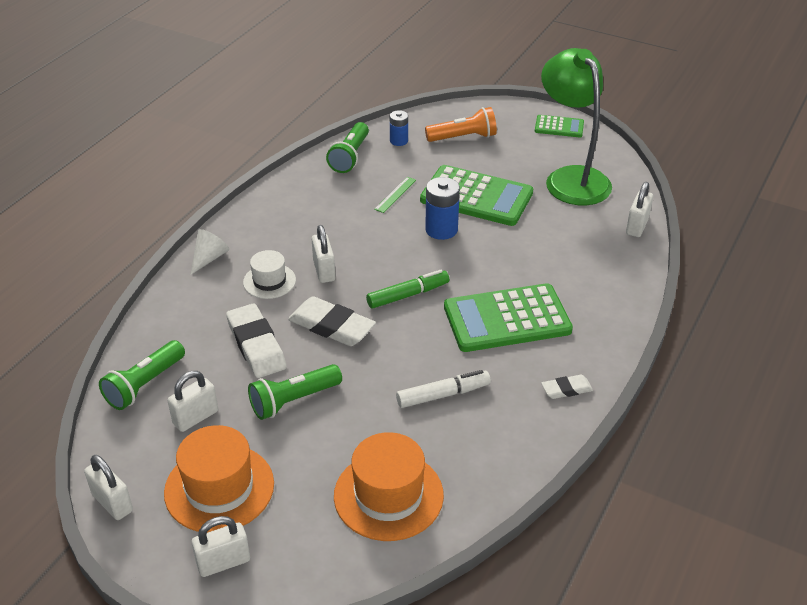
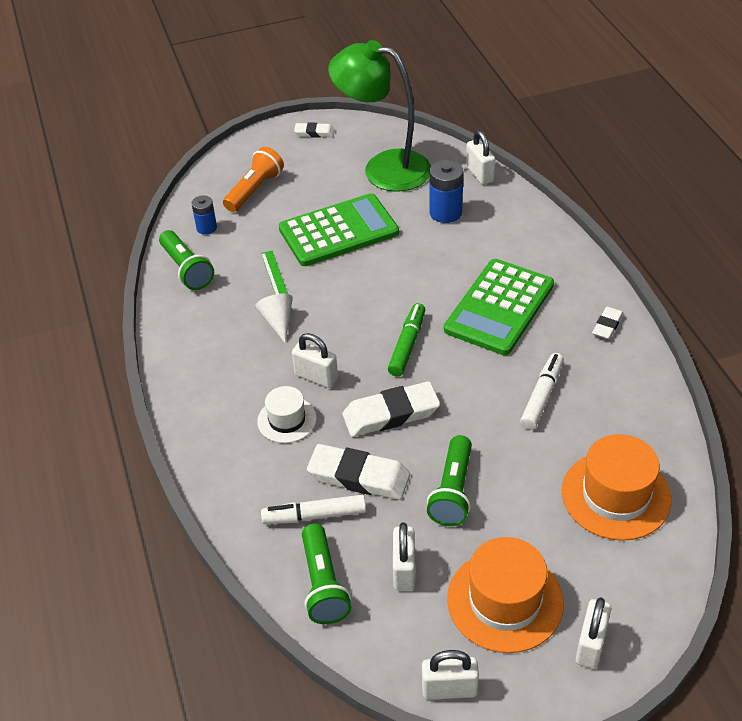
camera: 45 degrees left, 5 degrees up
white cone [191,229,229,274] -> white cone moved to [255,293,293,343]
blue battery [425,177,460,240] -> blue battery moved to [429,160,463,223]
green calculator [535,115,584,138] -> white eraser [294,123,335,138]
none -> white marker [261,495,366,524]

